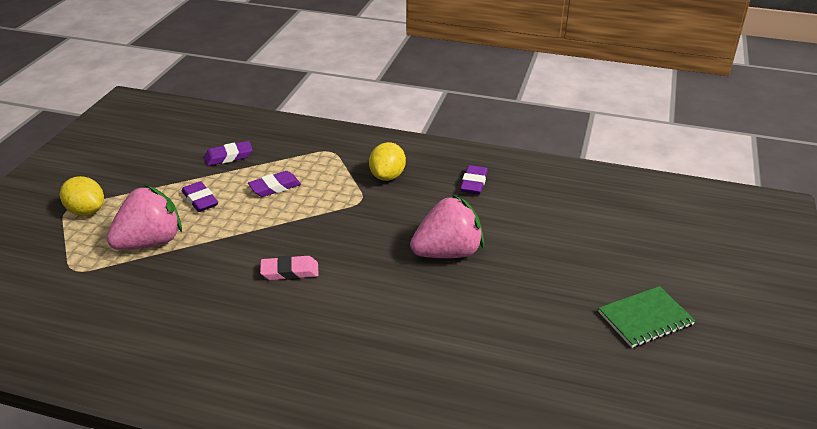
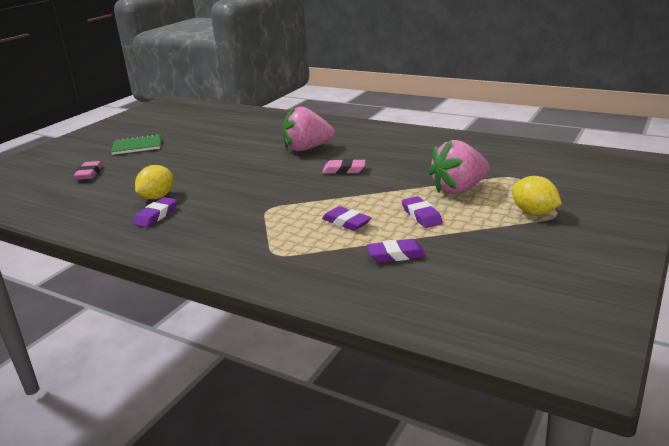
camera: 165 degrees left, 10 degrees down
purple eraser [248,171,301,197] -> purple eraser turned 60 degrees clockwise [322,206,372,231]
yellow lemon [369,142,406,181] -> yellow lemon moved to [135,165,173,199]
pink strawberry [410,195,484,258] -> pink strawberry moved to [283,106,335,151]
none -> pink eraser [74,161,103,180]

